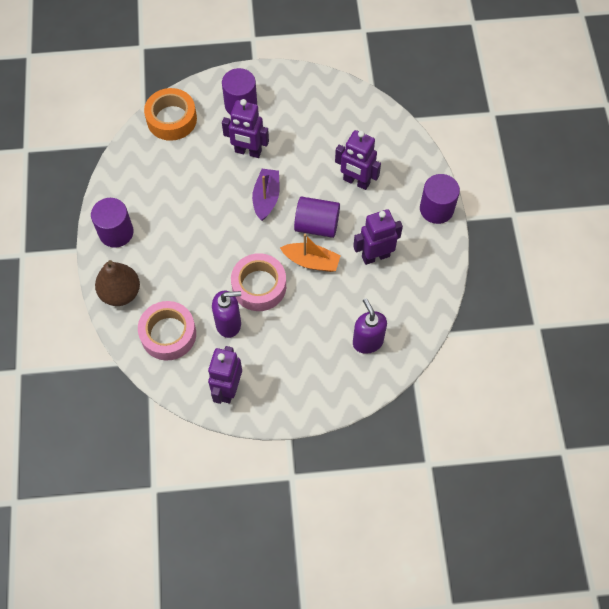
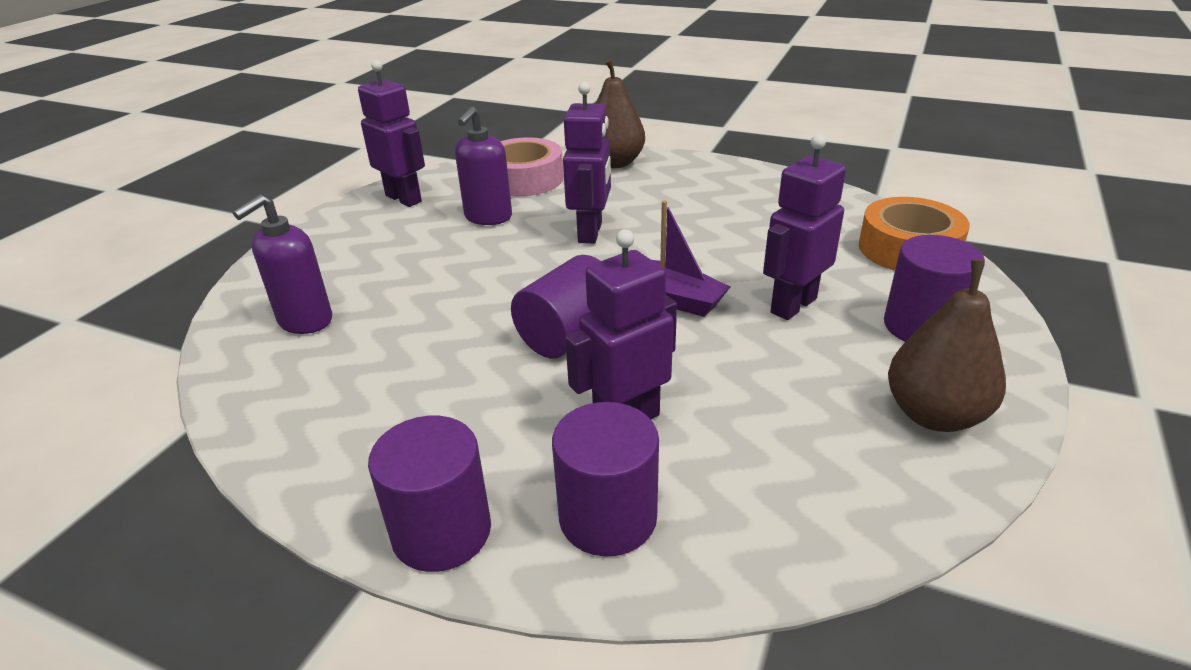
camera: 120 degrees right, 30 degrees down
purple cylinder [91,198,134,248] -> purple cylinder moved to [552,402,659,557]
pink tape [231,253,286,311] -> none
orange boat [280,234,341,272] -> none
purple robot [353,209,403,265] -> purple robot moved to [563,82,611,244]
purple soap dispenser [353,298,387,354] -> purple soap dispenser turned 120 degrees clockwise [233,195,332,334]
none -> brown pear [888,260,1006,432]

